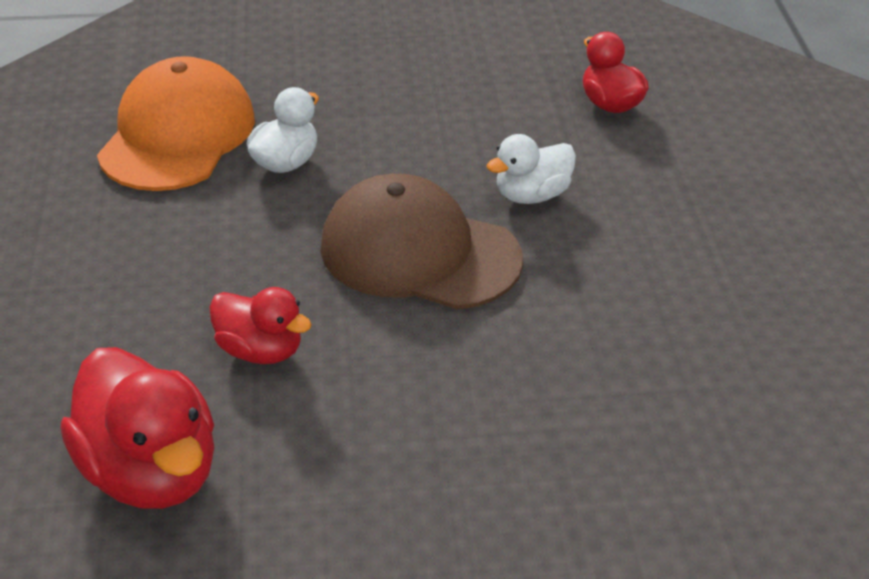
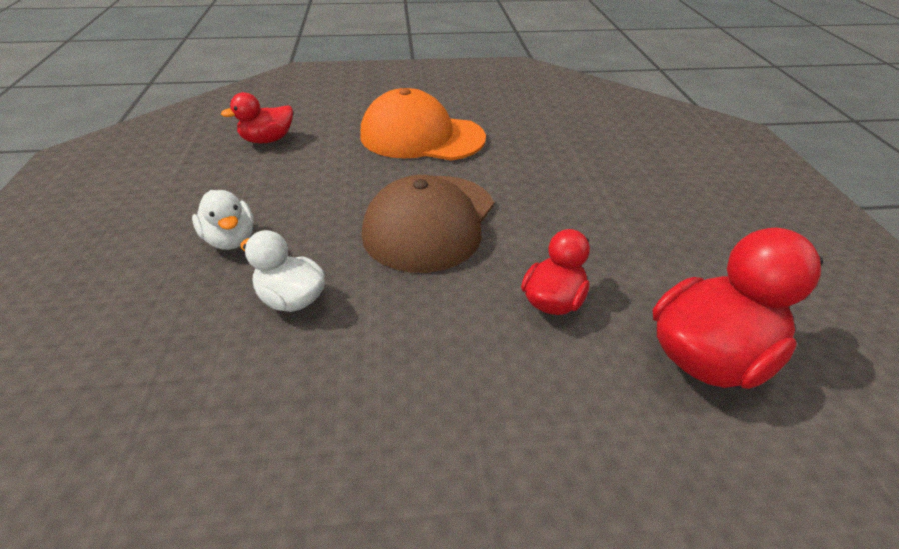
camera: 90 degrees left, 0 degrees up
orange cap [97,56,255,191] -> orange cap moved to [360,88,486,161]
white duck [487,134,576,204] -> white duck moved to [192,190,254,250]

